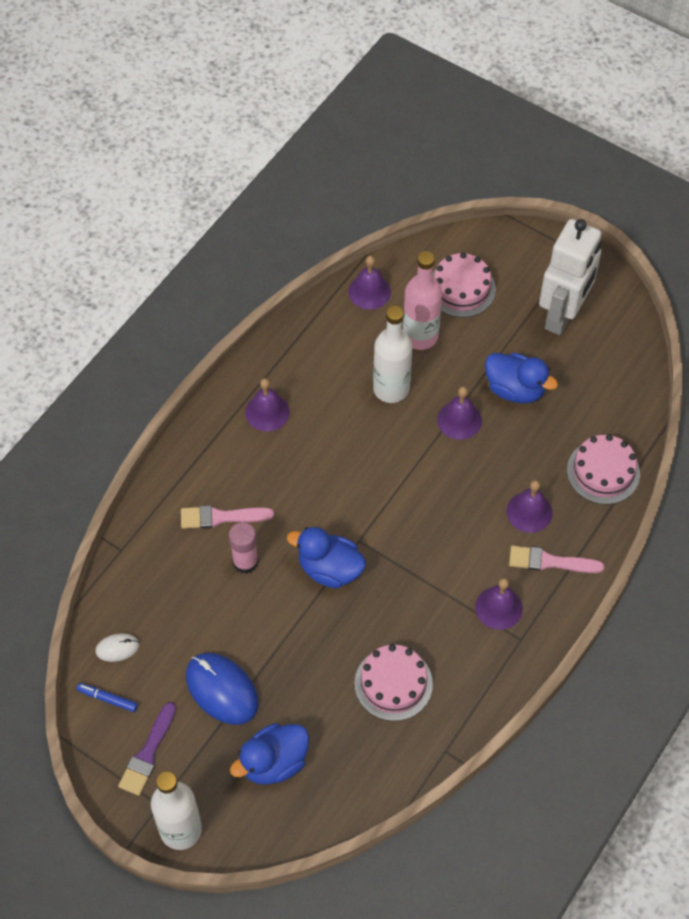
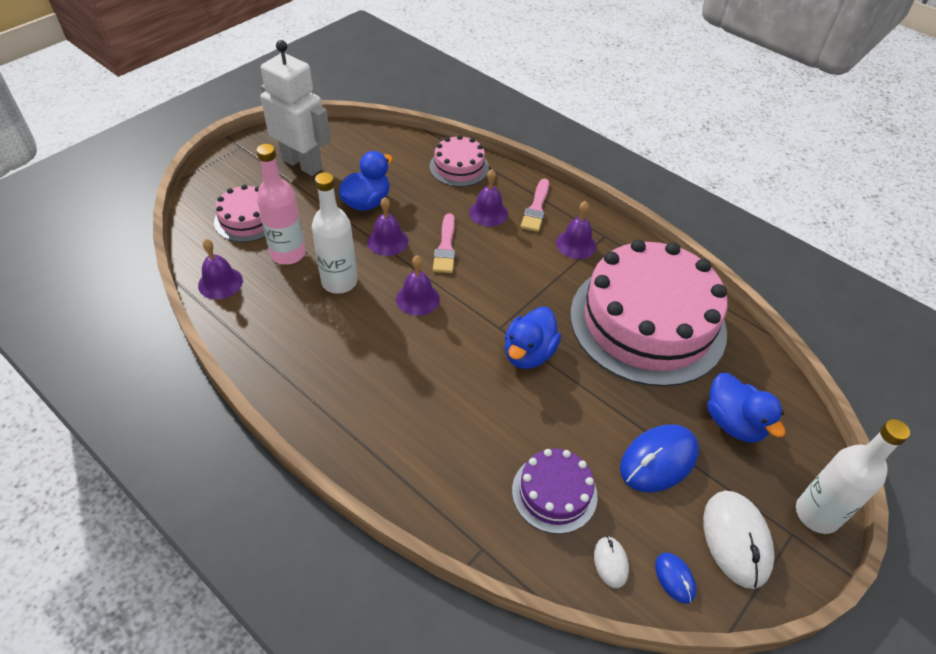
camera: 85 degrees left, 10 degrees down
blue marker [77,683,138,712] -> blue mouse [655,552,696,604]
purple brush [118,702,176,796] -> white mouse [703,491,775,589]
pink brush [181,505,274,529] -> pink brush moved to [433,213,455,273]
pink glue stick [229,522,258,574] -> none
purple bell [245,378,290,432] -> purple bell moved to [396,256,440,316]
pink cake [355,644,433,721] -> pink cake [570,240,728,387], size x2.18
none -> purple cake [512,449,598,534]

